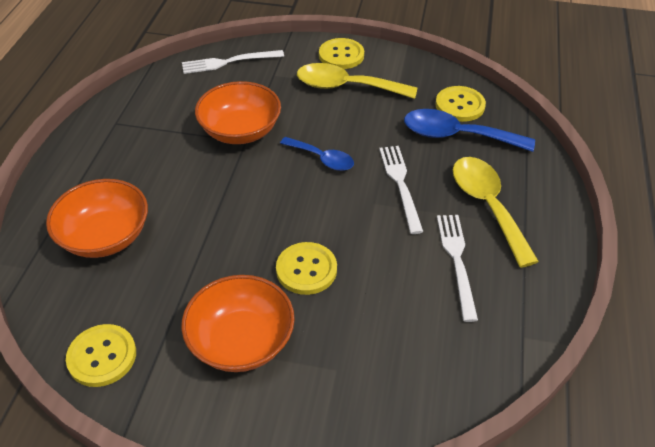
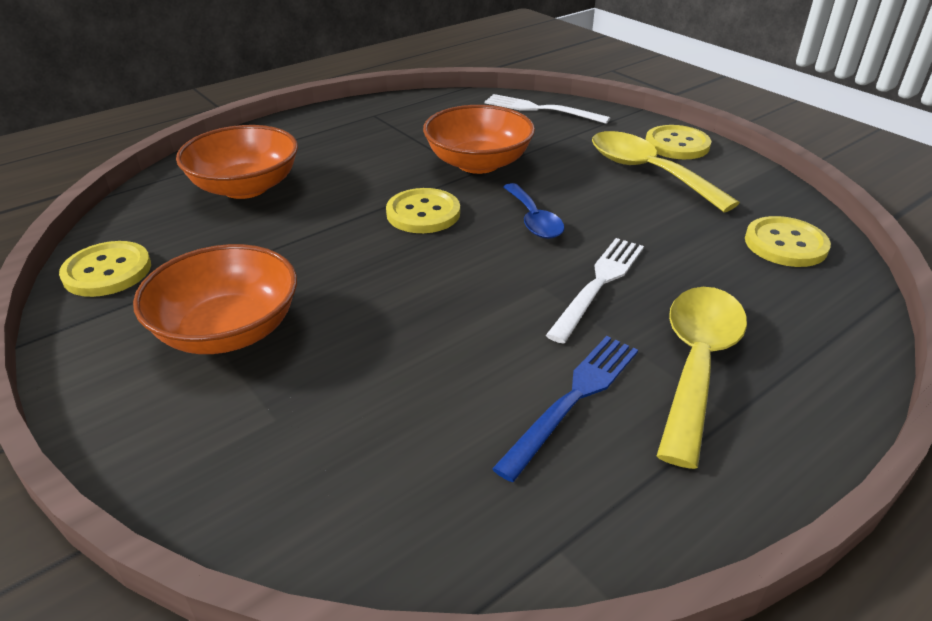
camera: 40 degrees right, 10 degrees down
yellow button [276,242,337,295] -> yellow button moved to [386,188,460,233]
blue spoon [404,109,535,152] -> none
white fork [437,215,478,322] -> blue fork [492,336,638,482]

